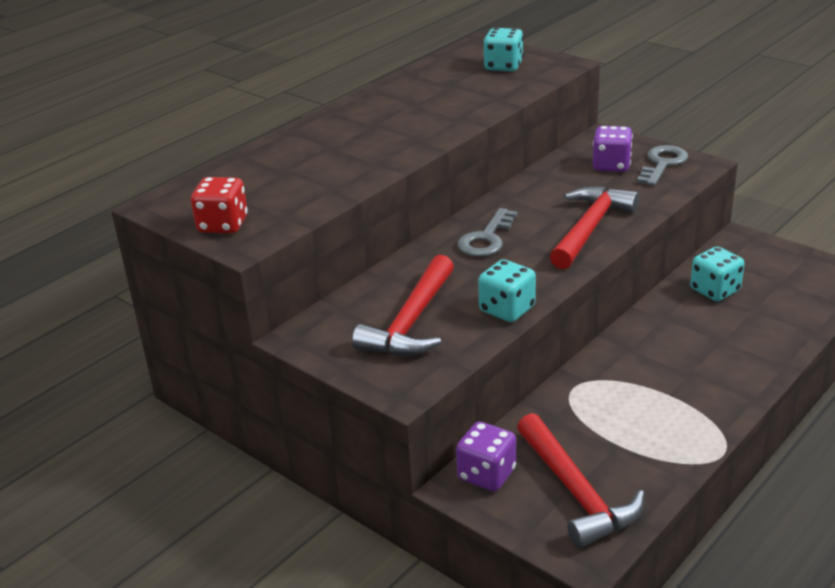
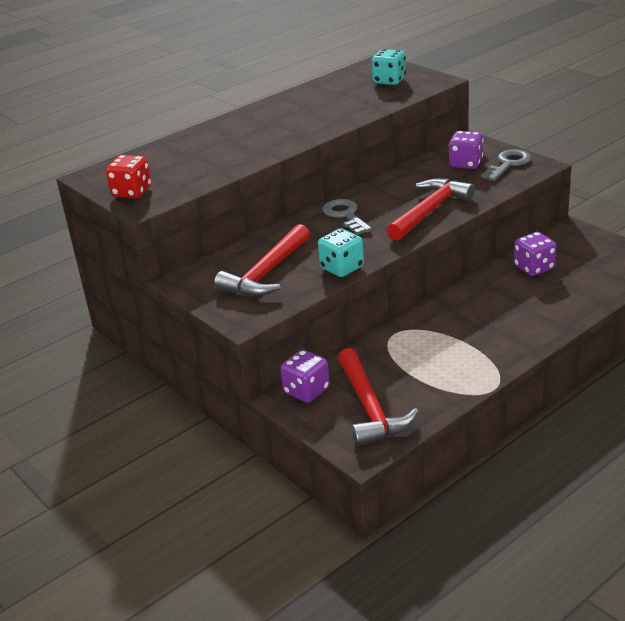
camera: 10 degrees right, 0 degrees up
grey key [458,208,518,257] -> grey key turned 120 degrees clockwise [322,199,372,235]
turquoise dice [690,247,745,301] -> purple dice [514,232,556,276]

